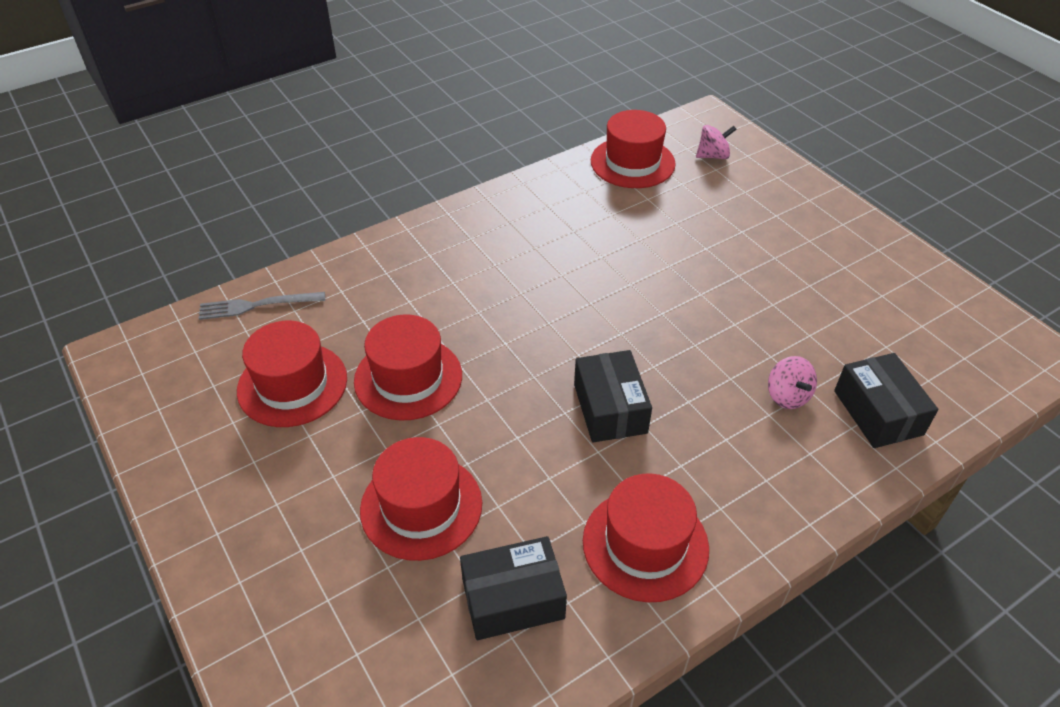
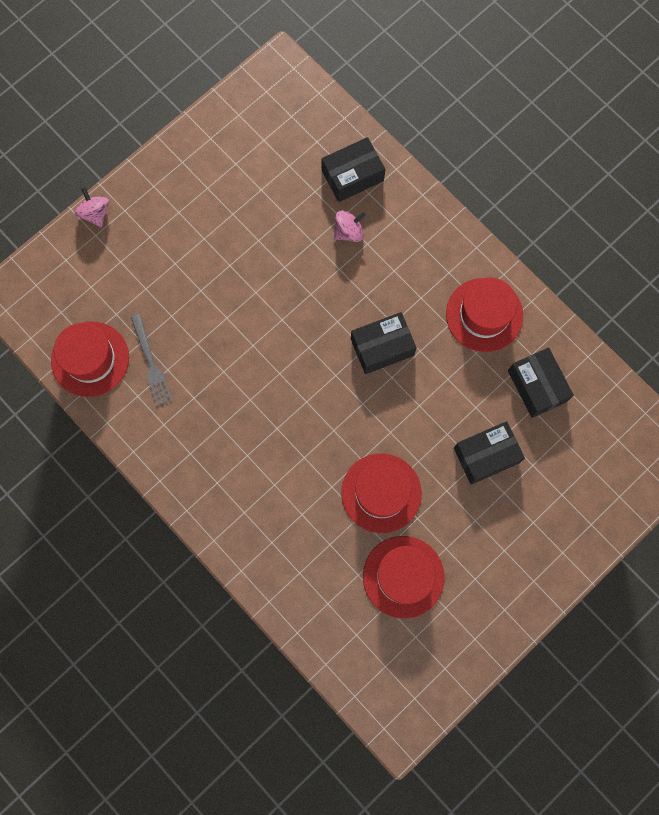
camera: 100 degrees left, 30 degrees up
grey fork [199,292,325,320] -> grey fork moved to [131,314,172,406]
red hat [360,437,482,561] -> black box [454,421,525,484]
pink spinning top [696,125,737,159] -> pink spinning top moved to [75,187,109,227]

